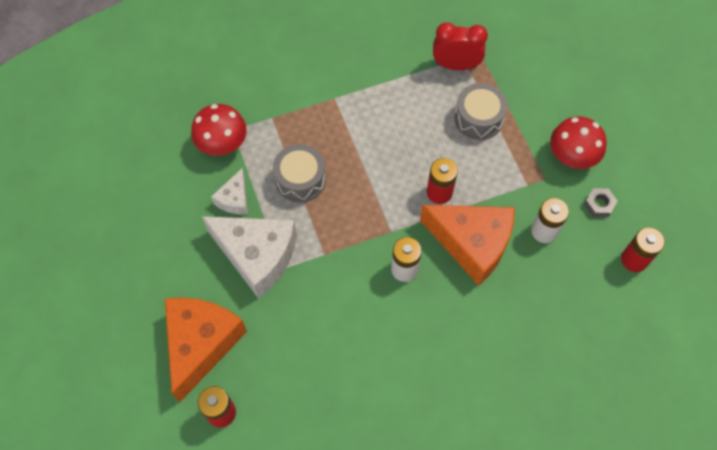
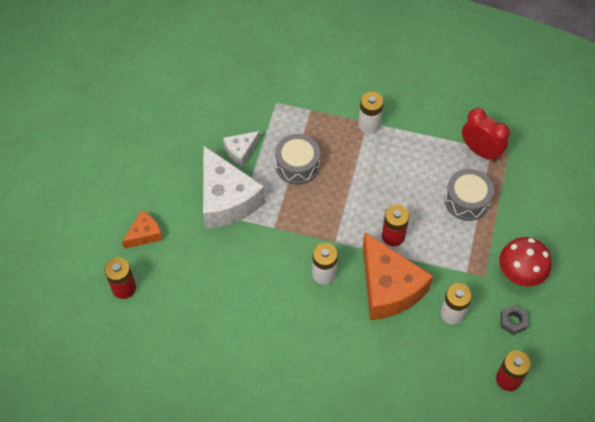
camera: 35 degrees right, 5 degrees down
orange cheese [165,297,247,402] -> orange cheese [122,211,163,249], size x0.49
red mushroom [191,104,247,156] -> none
none -> white battery [358,92,384,134]

